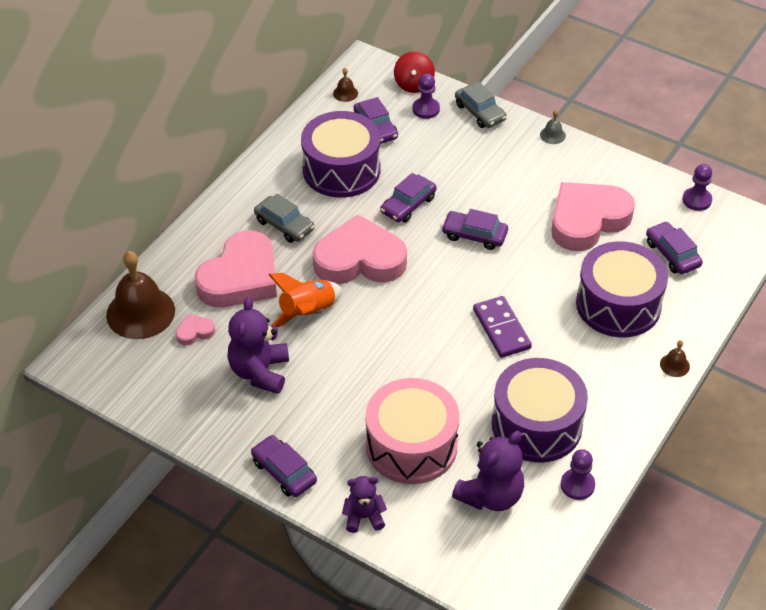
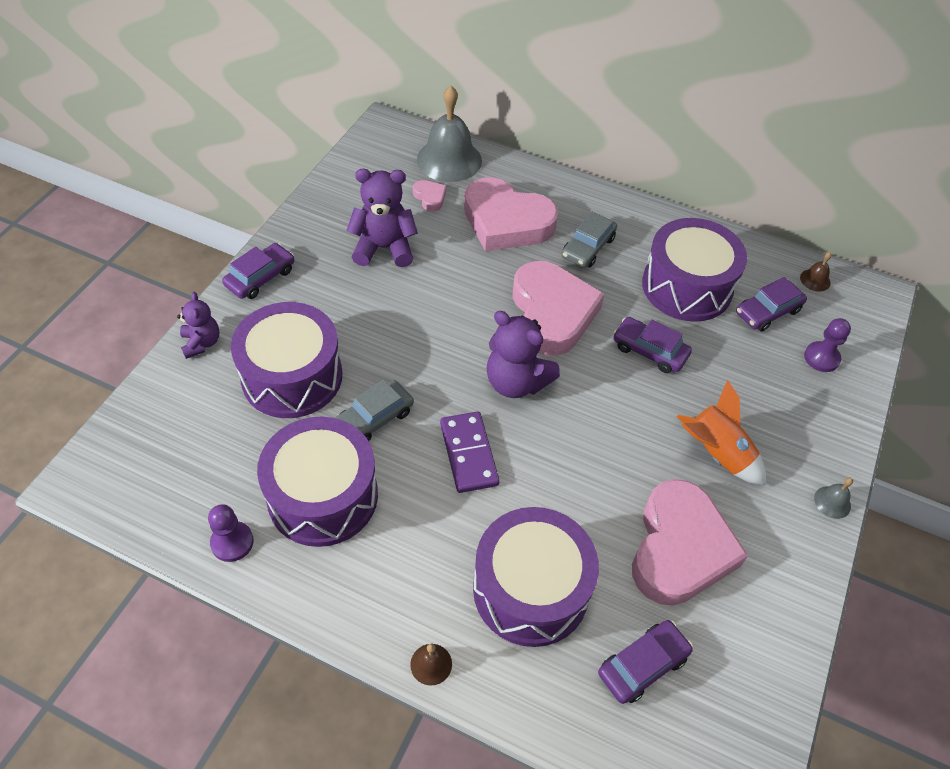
camera: 80 degrees right, 5 degrees up
brown bell [106,251,175,339] -> grey bell [417,86,482,182]
orange rocket [268,273,343,327] -> orange rocket moved to [676,380,766,485]
pink drum [365,378,460,484] -> purple drum [231,302,343,418]
red spinning top [394,51,435,93] -> none
purple car [441,209,508,250] -> none
purple teddy bear [452,431,524,511] -> purple teddy bear moved to [487,311,560,398]
grey car [455,82,507,128] -> grey car moved to [335,379,414,441]
purple domino [473,296,532,358] -> purple domino turned 75 degrees counterclockwise [440,412,500,493]
pink heart [551,182,635,251] -> pink heart turned 60 degrees clockwise [632,479,748,606]
purple pawn [682,164,712,211] -> none

